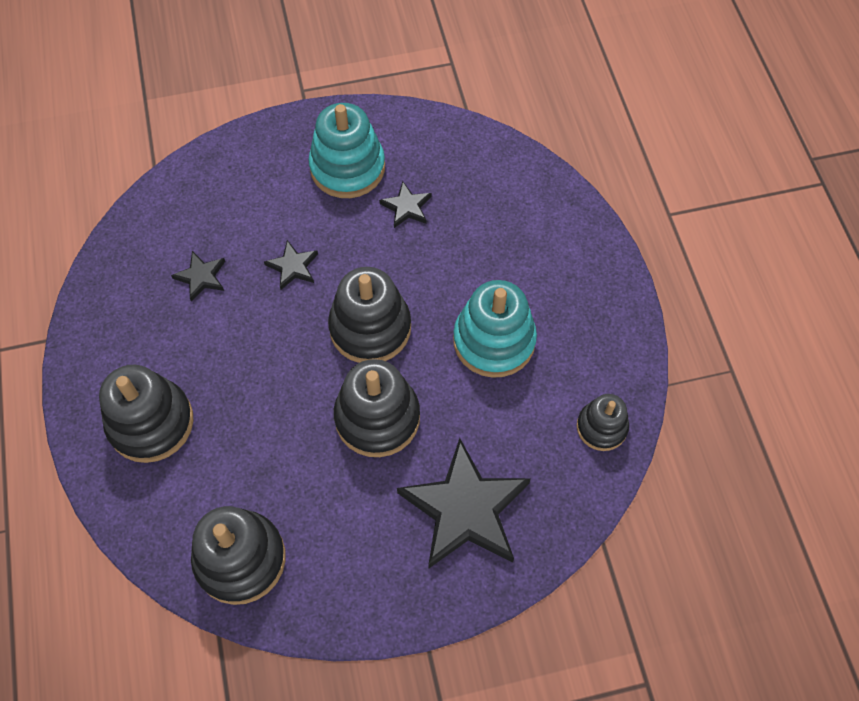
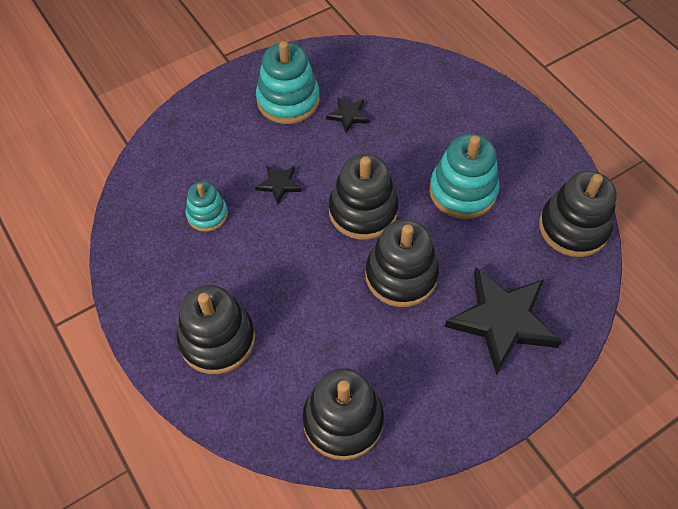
camera: 20 degrees left, 5 degrees down
black star [171,251,225,302] -> turquoise stacking toy [185,182,228,232]
black stacking toy [577,394,629,451] -> black stacking toy [539,171,617,257], size x1.68

